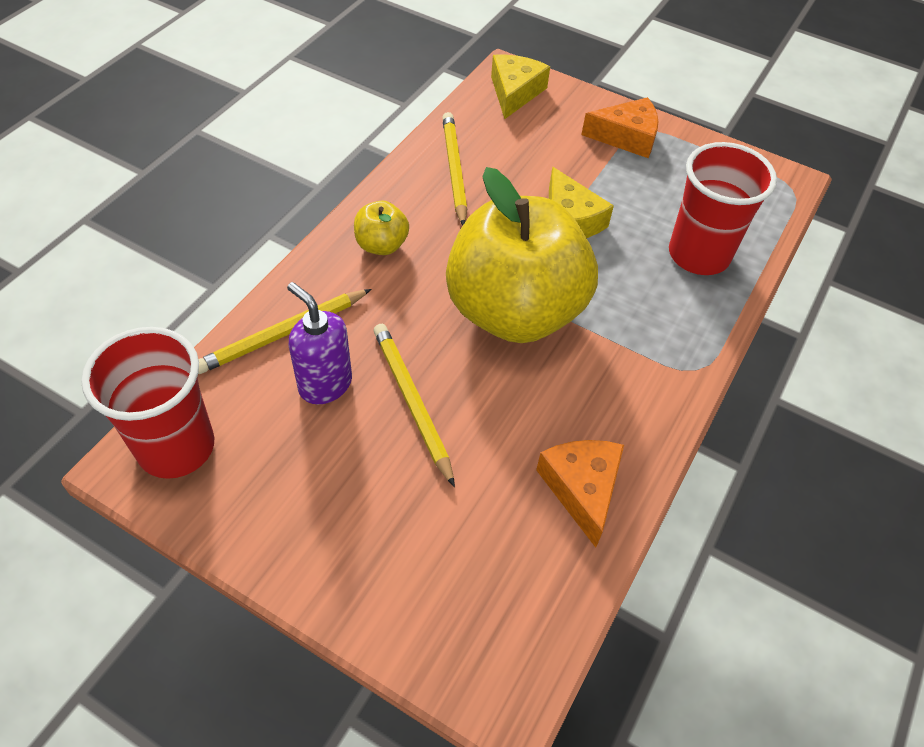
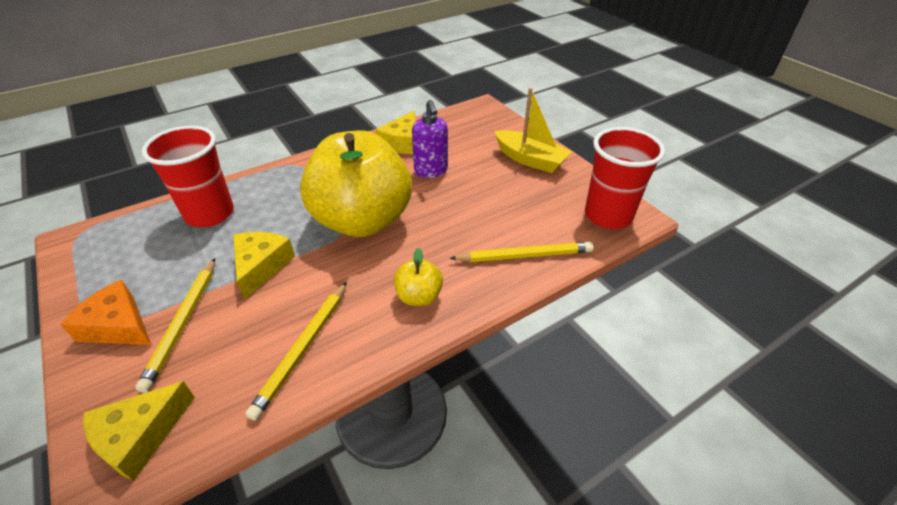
camera: 150 degrees left, 10 degrees down
purple soap dispenser [287,282,352,405] -> purple soap dispenser moved to [412,100,448,178]
yellow pencil [373,324,455,487] -> yellow pencil moved to [135,258,215,393]
orange cheese [536,440,624,548] -> yellow cheese [376,111,416,154]
none -> yellow boat [495,88,572,173]

